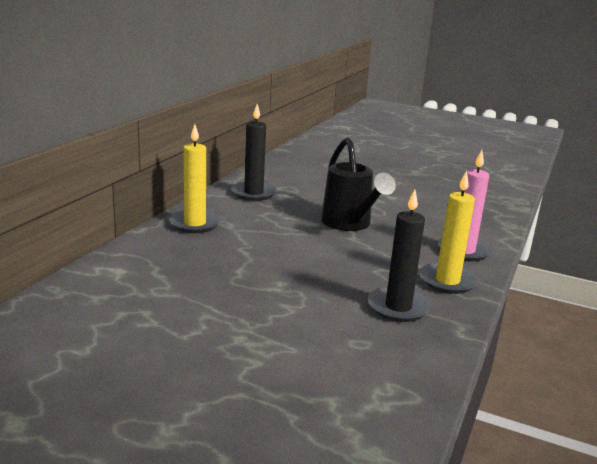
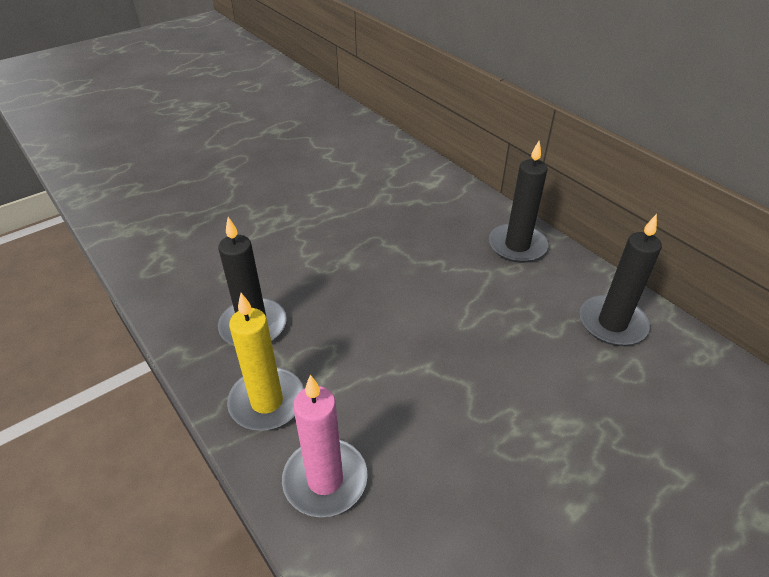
camera: 120 degrees right, 20 degrees up
yellow candle [169,124,221,233] -> black candle [489,141,548,263]
black watering can [321,137,396,231] -> none

